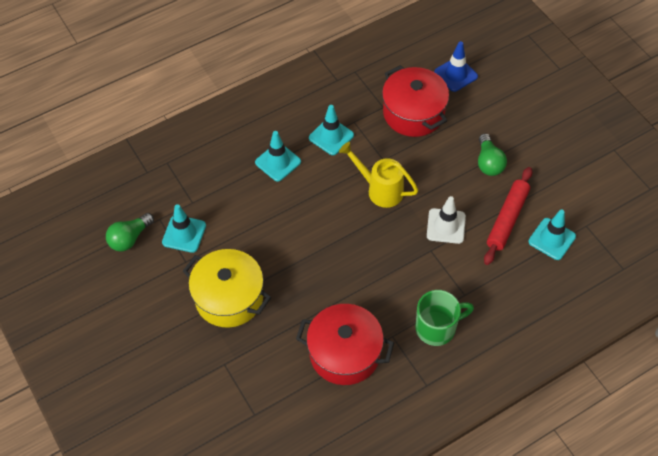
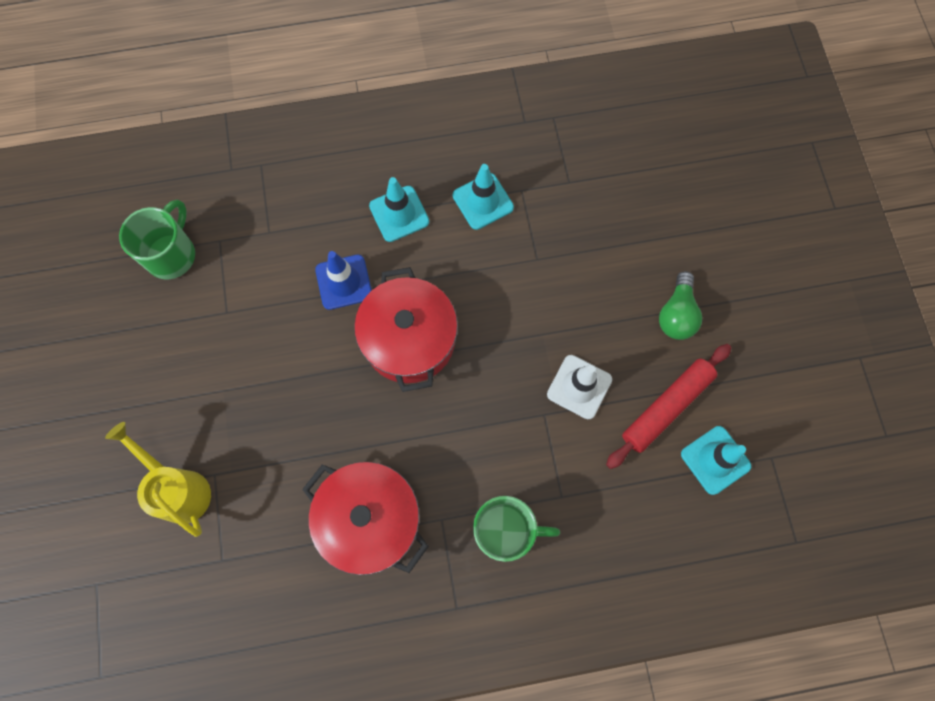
camera: 20 degrees right, 15 degrees up
green light bulb [106,213,154,251] -> green mug [119,200,195,279]
turquoise traffic cone [162,204,206,253] -> none
yellow pot [183,249,271,328] -> none
yellow watering can [339,142,418,208] -> yellow watering can moved to [105,422,211,537]
red pot [382,65,449,137] -> red pot moved to [354,267,458,392]
blue traffic cone [434,41,478,92] -> blue traffic cone moved to [315,251,372,310]

